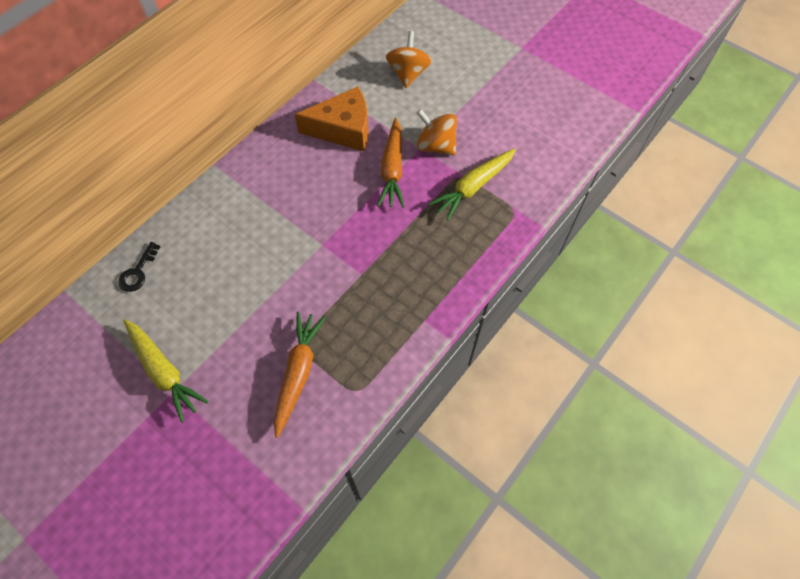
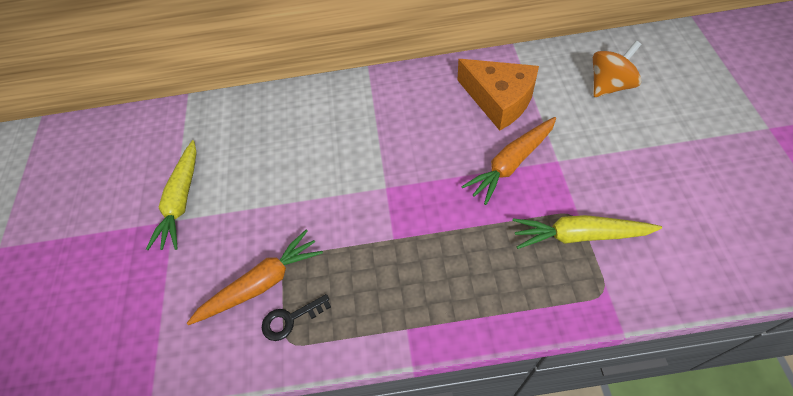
camera: 50 degrees right, 5 degrees down
black key [118,242,161,292] -> black key moved to [262,294,331,341]
orange spinning top [417,109,457,155] -> none

